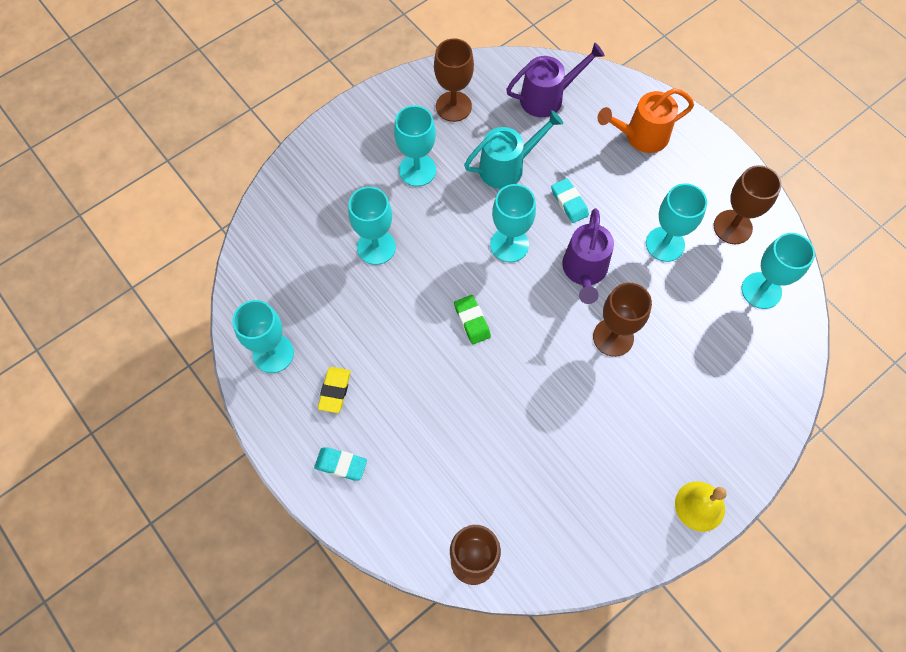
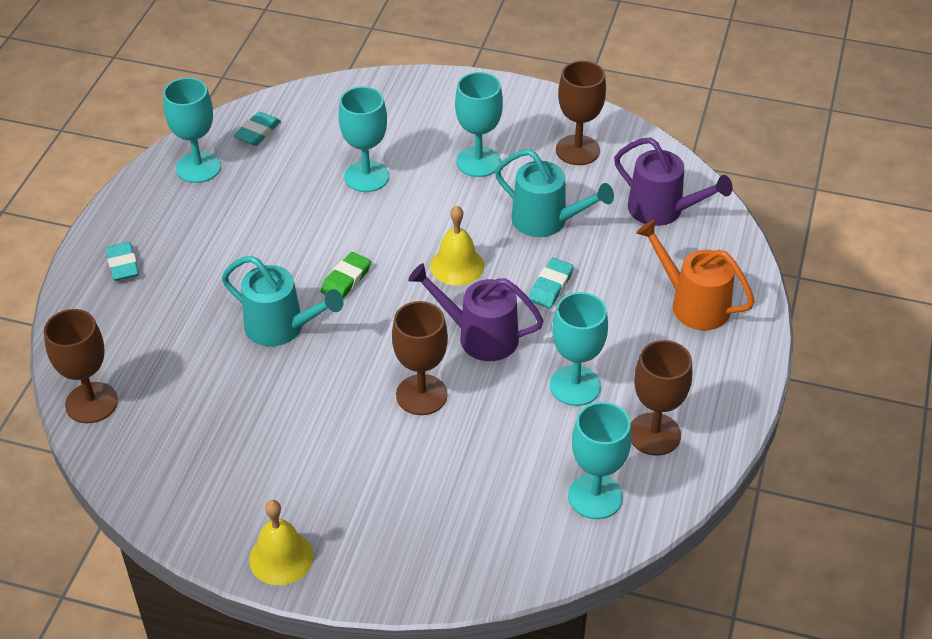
camera: 55 degrees right, 20 degrees down
yellow eraser [318,367,351,413] -> none
turquoise goblet [490,184,536,262] -> yellow bell [430,206,484,285]
purple watering can [562,208,614,304] -> purple watering can turned 45 degrees clockwise [408,263,544,361]
none -> turquoise watering can [222,256,344,347]
none -> turquoise eraser [234,112,281,146]

